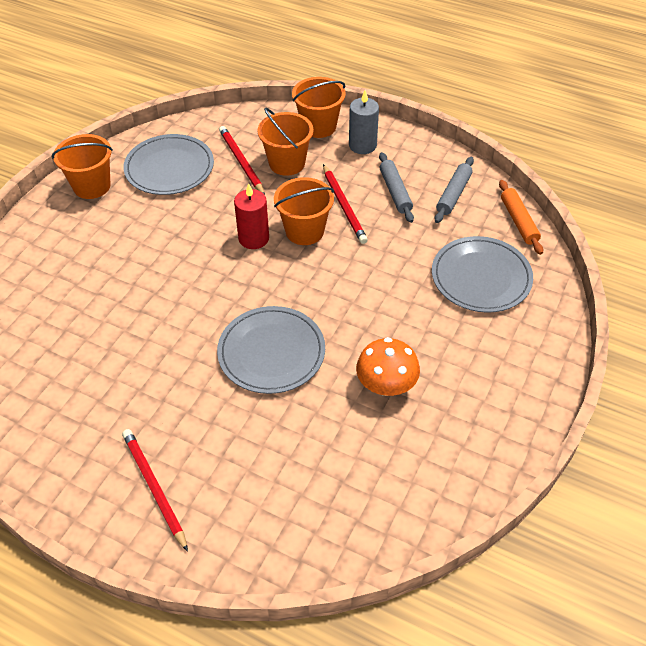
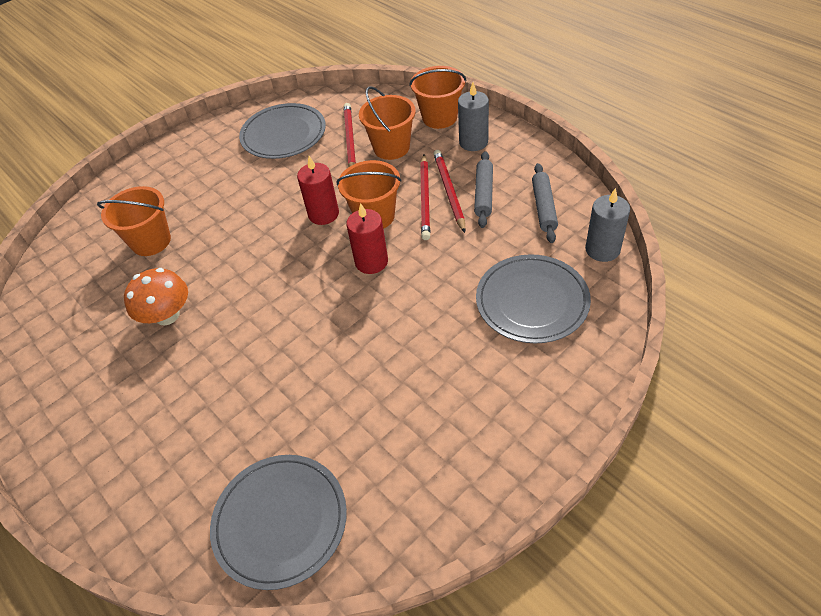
camera: 25 degrees right, 0 degrees up
orange bucket [52,134,113,199] -> orange bucket moved to [97,186,171,256]
red pencil [122,429,188,552] -> red pencil moved to [434,150,465,233]
grey plate [217,306,325,394] -> grey plate moved to [210,455,347,590]
orange mushroom [356,337,420,396] -> orange mushroom moved to [124,268,188,326]
grey rolling pin [435,157,474,223] -> grey rolling pin turned 45 degrees counterclockwise [532,163,558,243]
orange rolling pin [499,180,543,255] -> grey candle [585,188,630,262]
none -> red candle [346,203,388,274]

